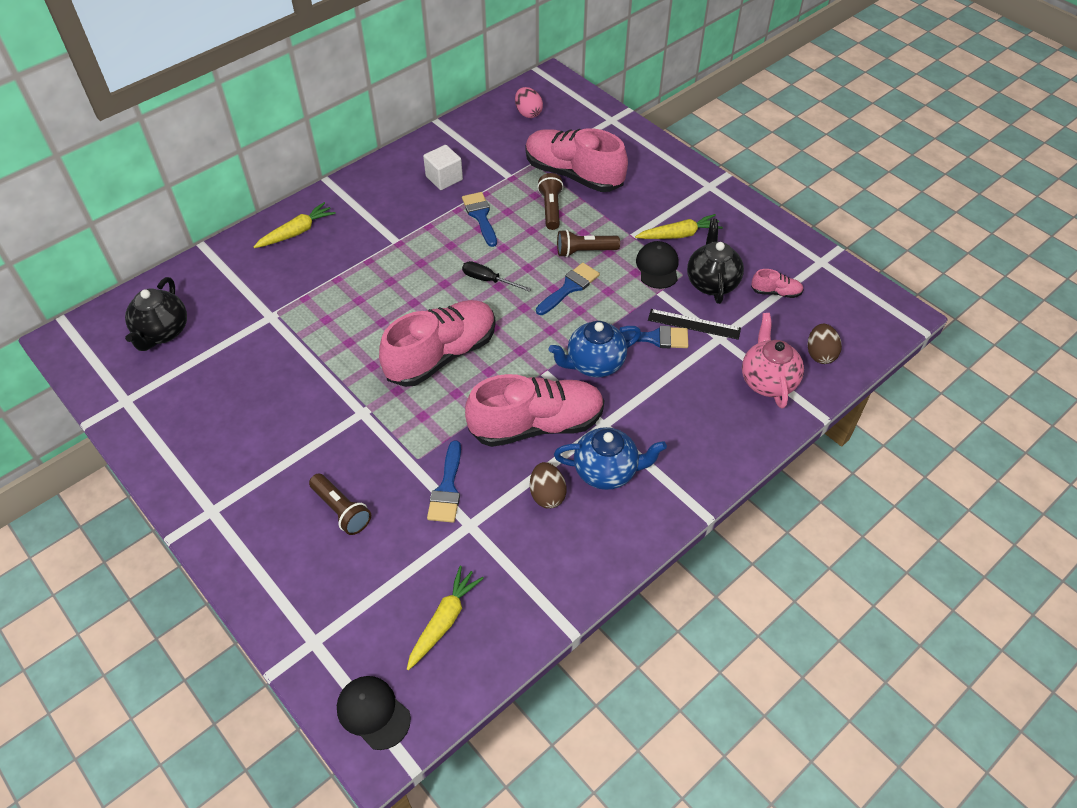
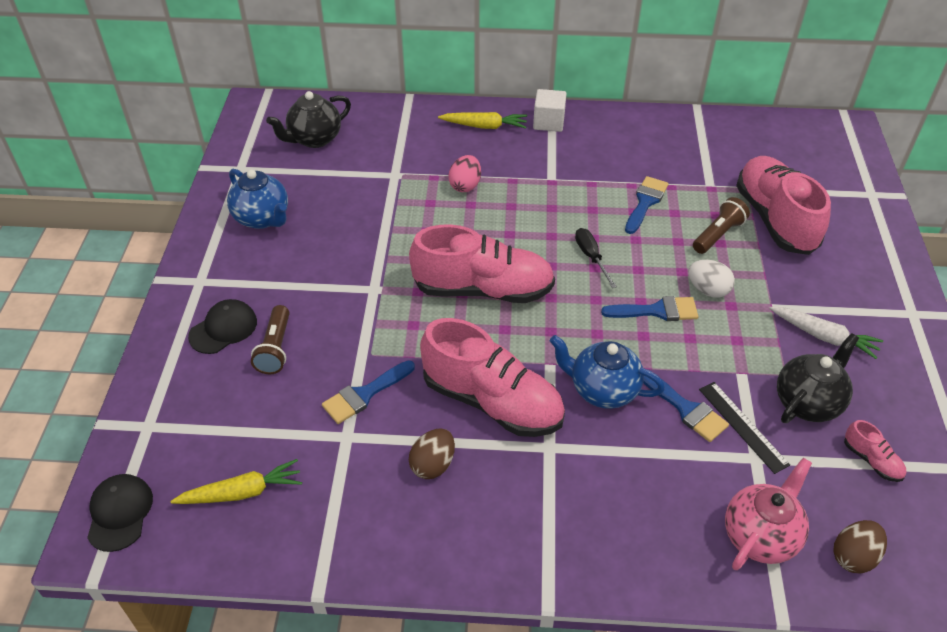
camera: 45 degrees right, 5 degrees down
white cube [423,145,463,190] -> white cube moved to [533,89,567,132]
pink egg [515,87,543,118] -> pink egg moved to [448,155,481,192]
blue teapot [554,427,667,490] -> blue teapot moved to [227,169,288,229]
brown flashlight [557,229,620,257] -> white egg [688,260,735,298]
yellow carrot [635,214,723,239] -> white carrot [769,307,883,359]
black cap [636,241,679,289] -> black cap moved to [188,299,257,354]

